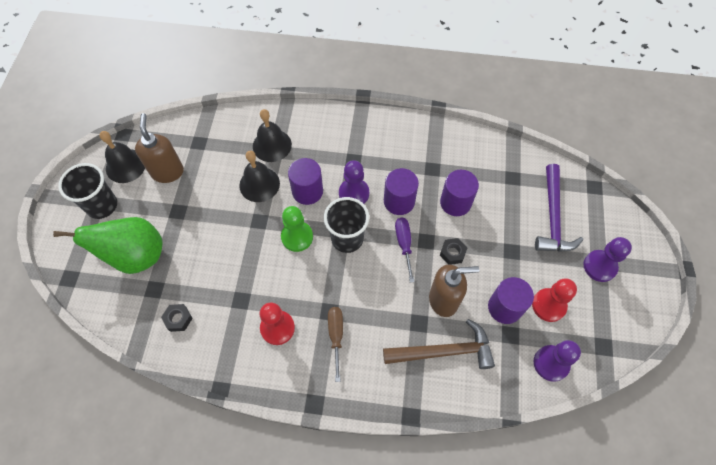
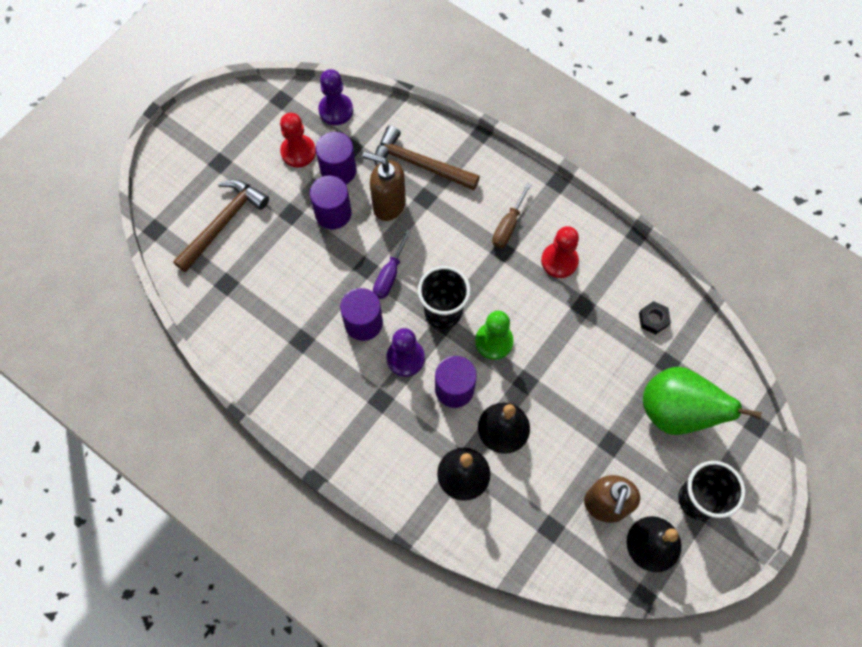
camera: 150 degrees left, 5 degrees up
purple cylinder [440,170,479,216] -> purple cylinder moved to [310,176,352,229]
black nut [440,238,467,265] -> none
purple hammer [535,164,583,252] -> brown hammer [173,180,269,273]
purple pawn [583,237,632,282] -> none

